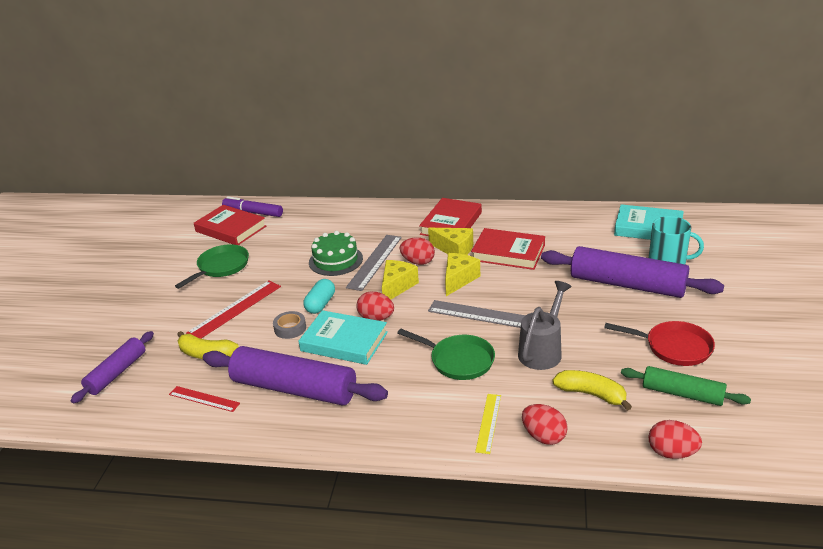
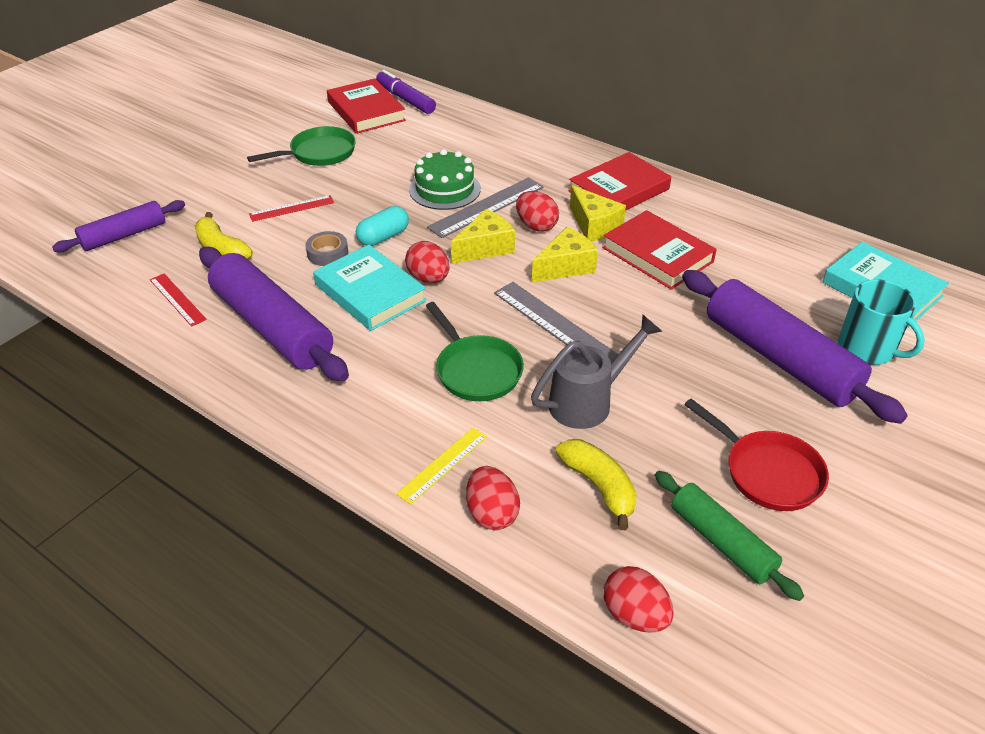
camera: 25 degrees right, 10 degrees up
red ruler [186,281,281,339] -> red ruler [249,195,334,222], size x0.62

